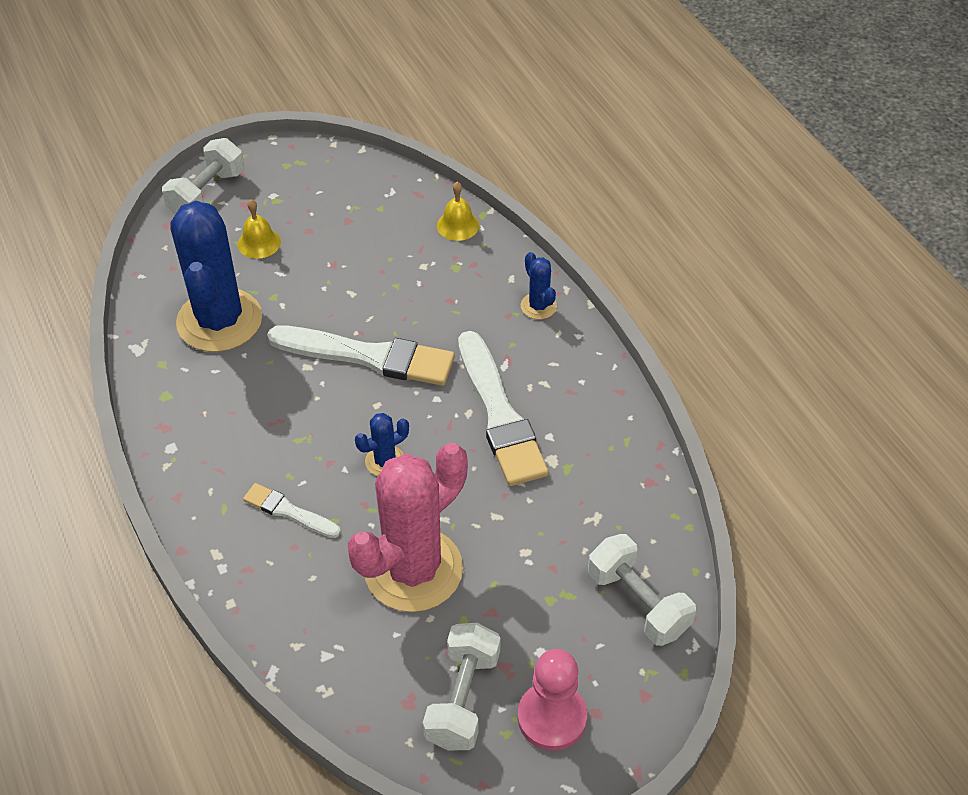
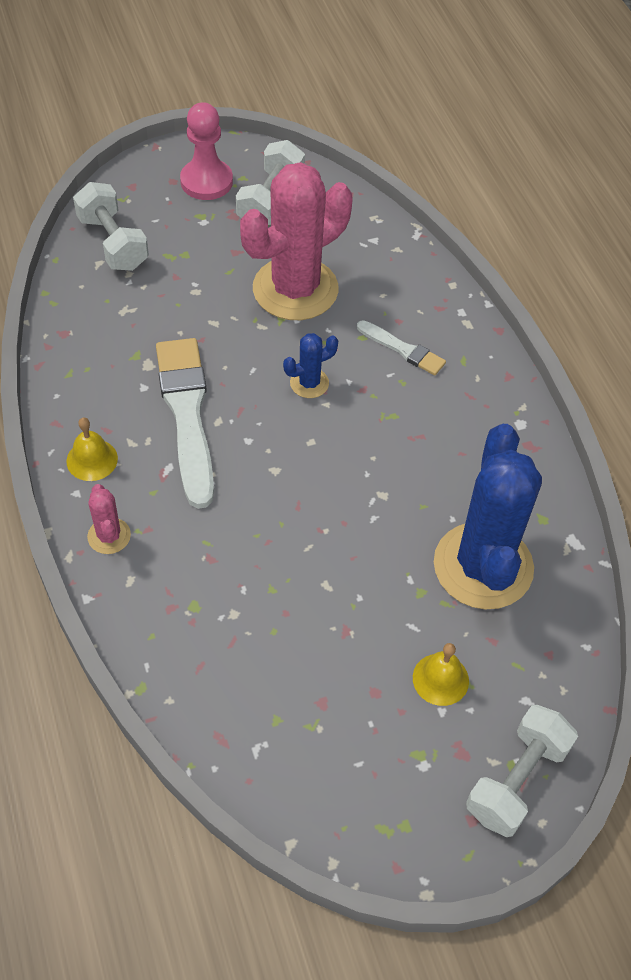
camera: 175 degrees left, 5 degrees up
white brush [267,326,455,386] -> none
yellow bell [437,182,479,241] -> yellow bell moved to [66,417,118,481]
blue cactus [521,252,557,319] -> pink cactus [87,484,131,554]

